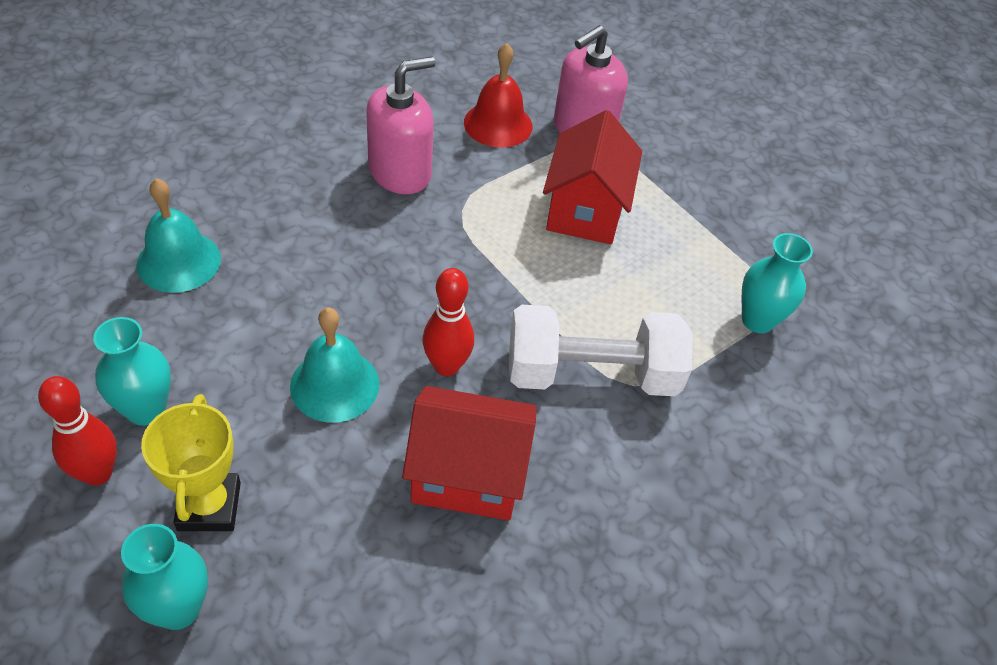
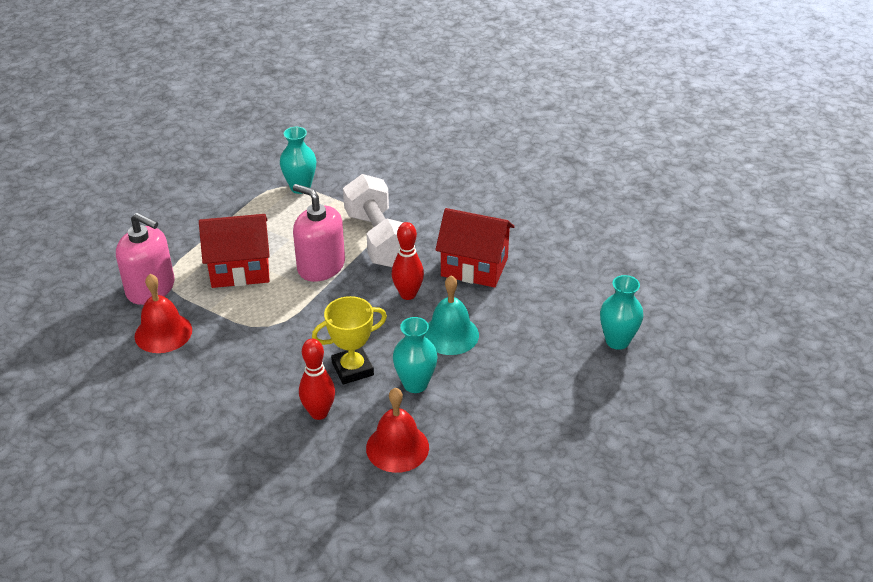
camera: 105 degrees left, 10 degrees down
red bowling pin [38,376,117,486] -> red bowling pin moved to [299,339,335,420]
turquoise vase [93,317,171,426] -> turquoise vase moved to [393,317,438,393]
turquoise bell [136,178,221,293] -> red bell [366,388,429,473]
yellow trophy [141,394,241,531] -> yellow trophy moved to [312,296,387,385]
pink soap dispenser [366,56,435,194] -> pink soap dispenser moved to [293,184,345,282]
red house [402,386,537,520] -> red house turned 60 degrees counterclockwise [435,208,515,288]

